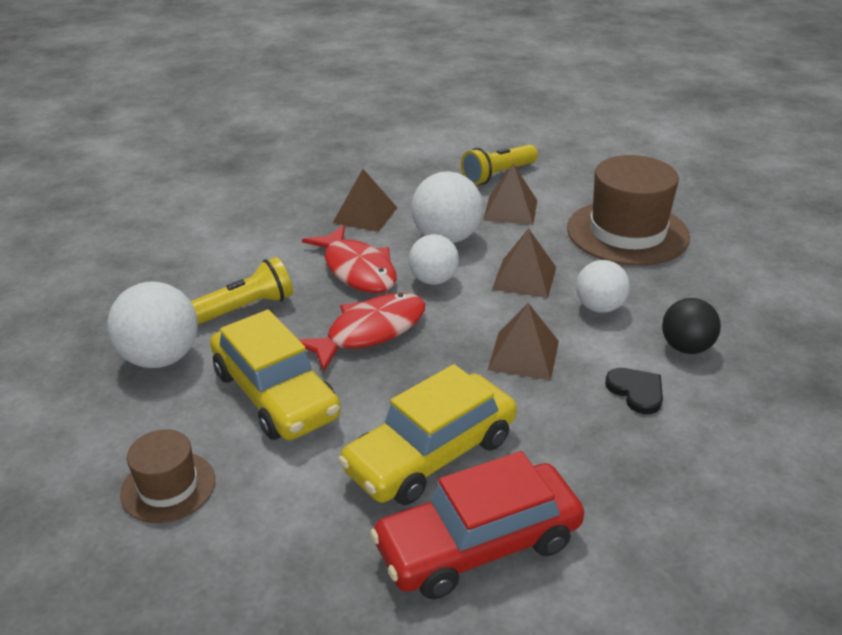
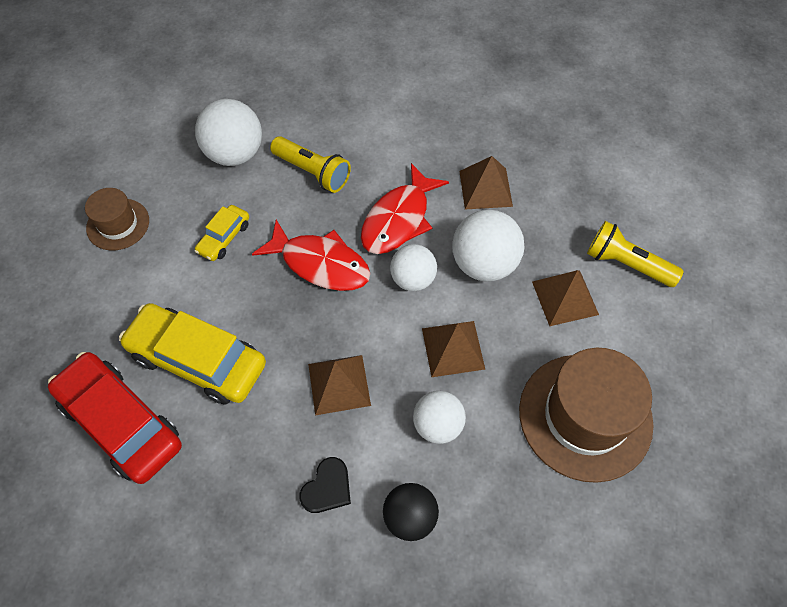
camera: 65 degrees right, 25 degrees up
yellow car [210,310,341,440] -> yellow car [195,205,249,261], size x0.49

